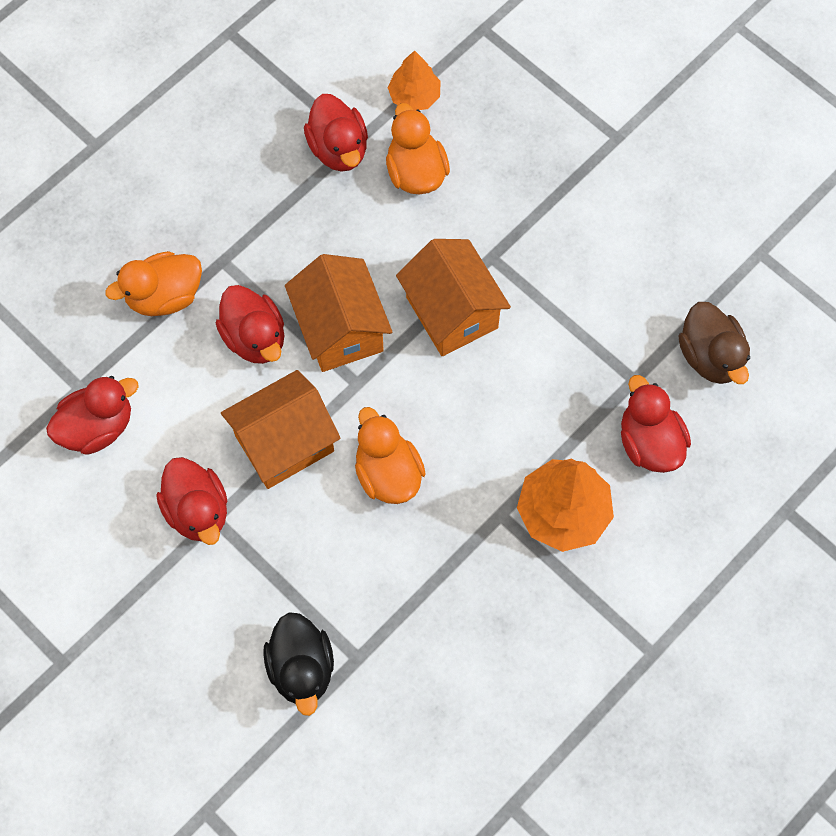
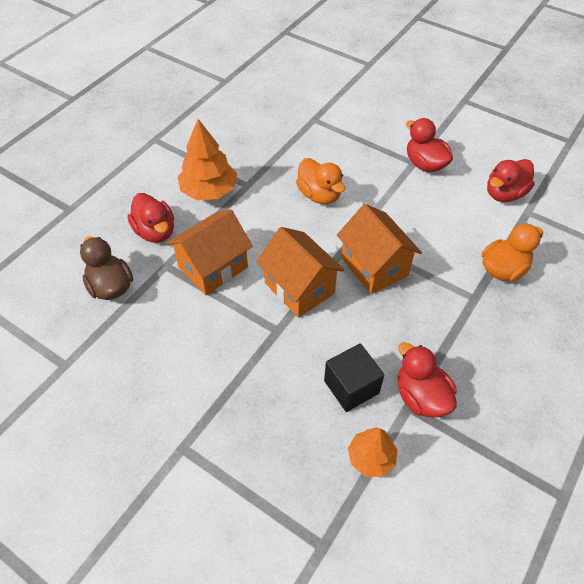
camera: 170 degrees right, 15 degrees down
red duck [216,285,284,364] -> none
orange house [221,370,341,489] -> orange house moved to [167,209,253,295]
black duck [263,612,334,716] -> none
orange duck [386,103,450,194] -> black cube [324,343,384,412]

